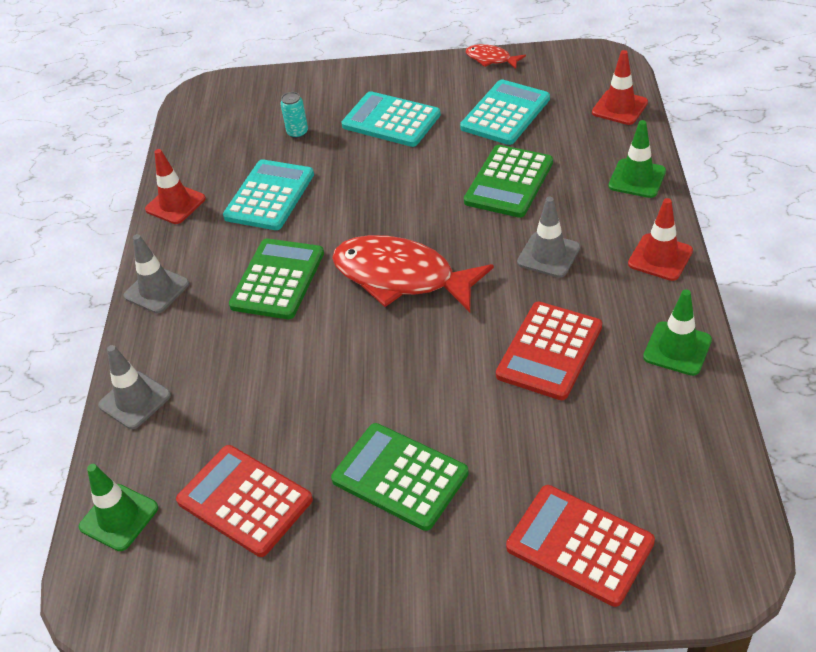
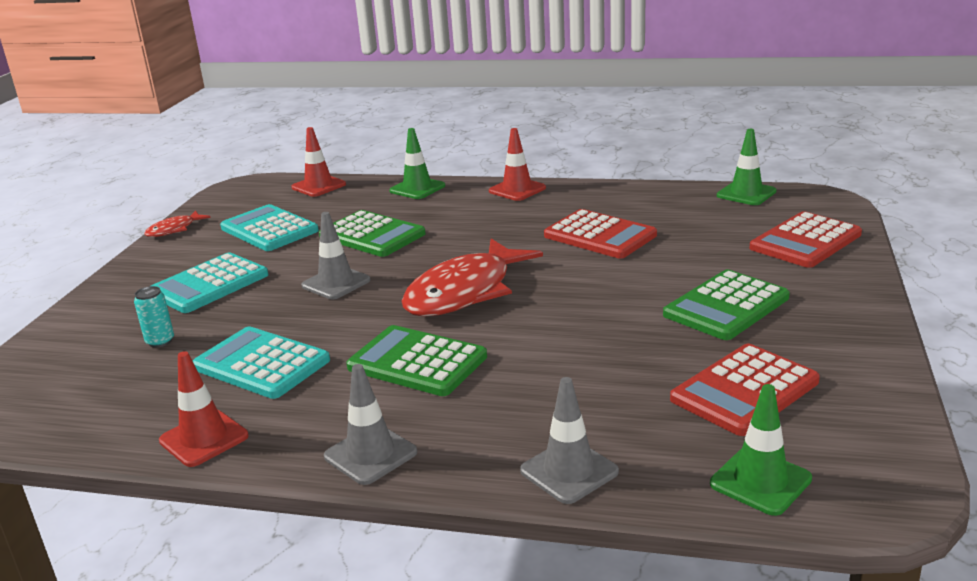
camera: 80 degrees left, 20 degrees down
grey traffic cone [517,197,580,278] -> grey traffic cone moved to [301,212,370,299]
green traffic cone [643,289,712,376] -> green traffic cone moved to [717,129,777,205]

